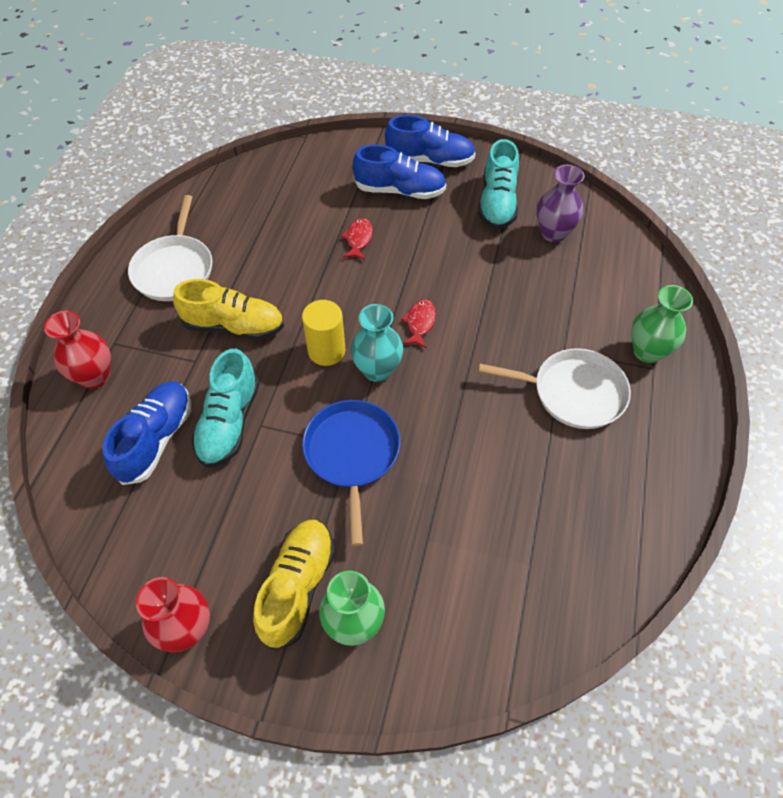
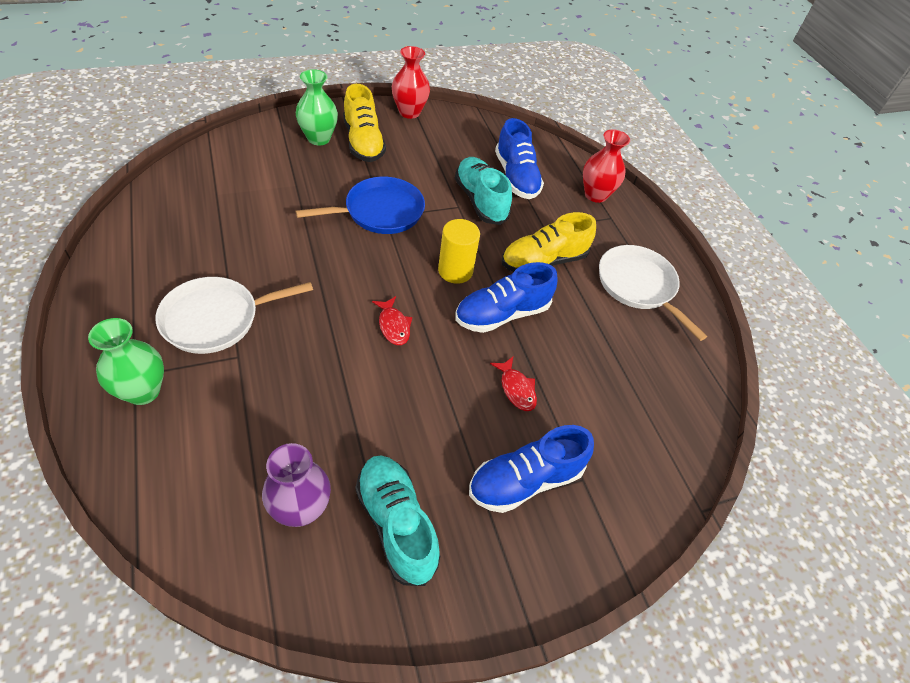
camera: 140 degrees right, 5 degrees down
blue pan [302,400,400,546] -> blue pan turned 75 degrees counterclockwise [296,177,425,234]
turquoise vase [350,304,403,382] -> none
blue shoe [385,115,476,167] -> blue shoe moved to [455,262,558,333]

